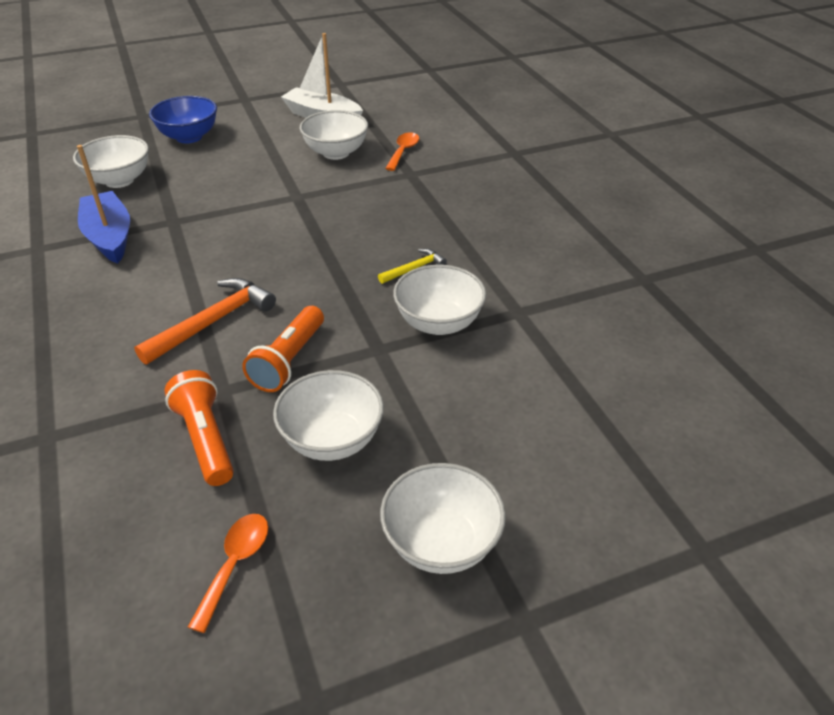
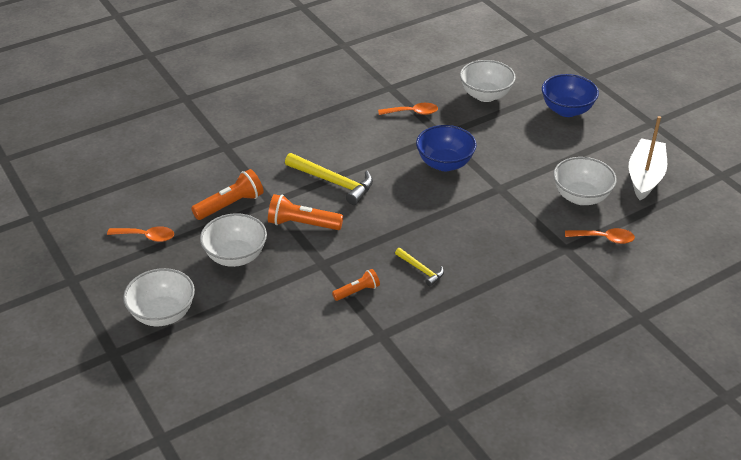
camera: 80 degrees right, 0 degrees up
blue boat [77,145,130,264] -> orange spoon [378,103,438,115]
orange hammer [134,278,276,365] -> yellow hammer [285,153,373,205]
white bowl [393,265,486,335] -> orange flashlight [332,269,380,301]
none -> blue bowl [416,125,477,171]

